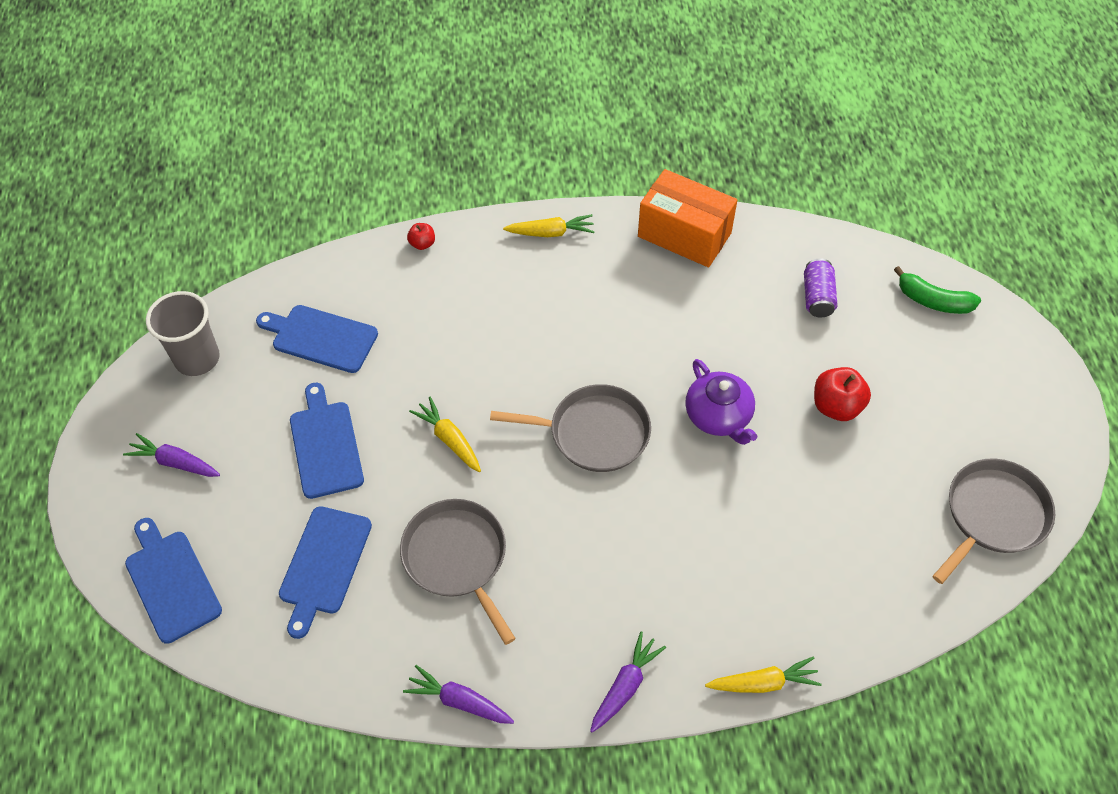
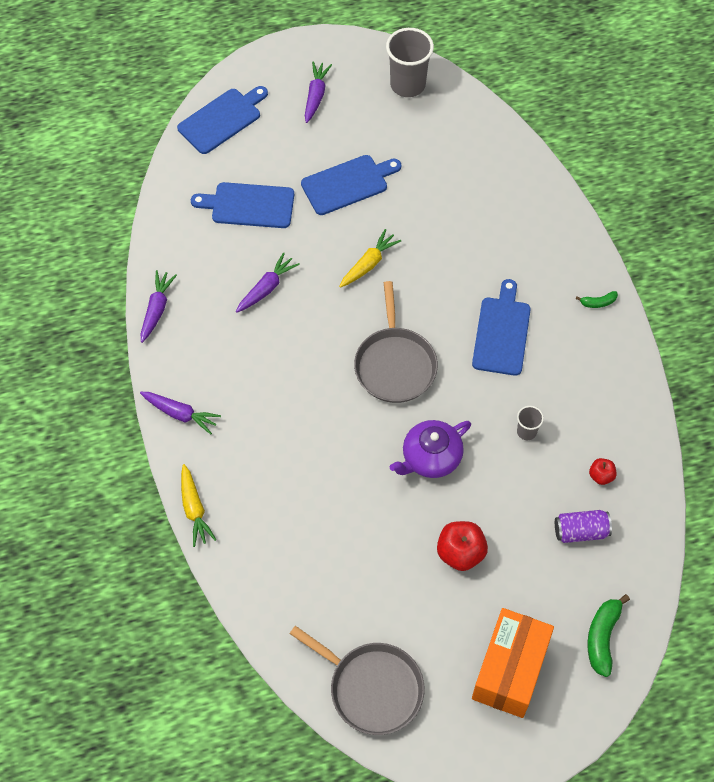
camera: 80 degrees right, 5 degrees up
blue cutting board [256,305,378,373] -> blue cutting board moved to [472,279,531,376]
grey pan [400,499,516,645] -> purple carrot [236,252,300,312]
red apple [407,223,435,250] -> red apple moved to [589,458,617,485]
yellow carrot [503,214,595,237] -> green banana [576,291,618,308]
orange box [638,169,737,267] -> orange box moved to [472,608,554,718]
none -> grey cup [517,406,544,440]

